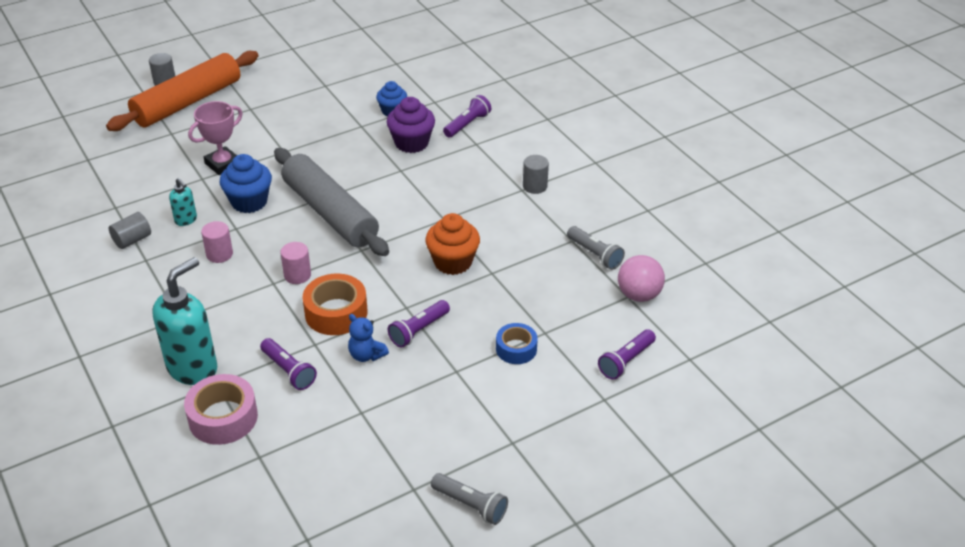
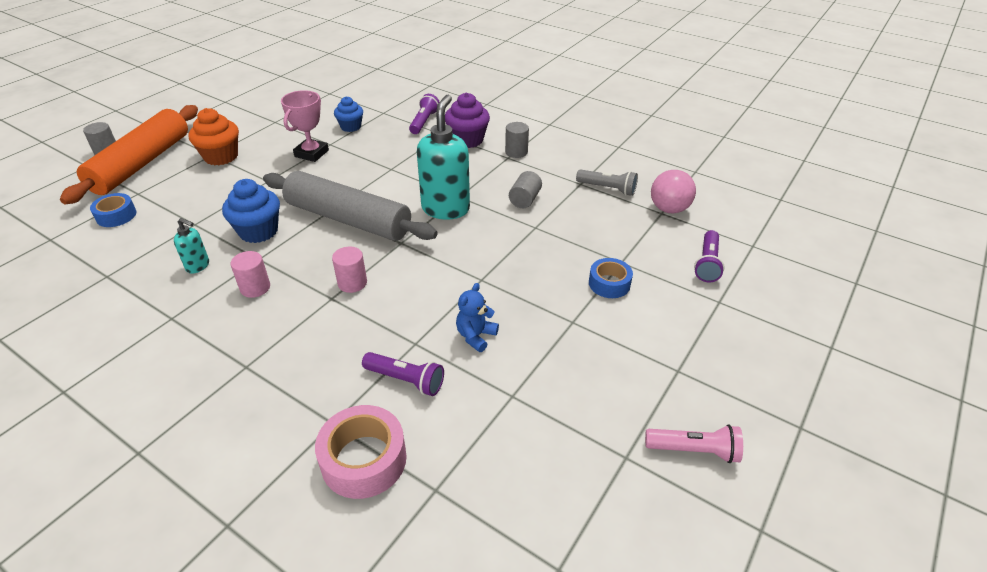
camera: 25 degrees left, 0 degrees up
grey cylinder [109,212,151,249] -> grey cylinder moved to [509,171,542,208]
turquoise soap dispenser [153,257,217,385] -> turquoise soap dispenser moved to [417,95,470,220]
pink trophy [188,101,243,175] -> pink trophy moved to [281,90,329,162]
orange tape [303,273,367,335] -> none
blue teddy bear [348,314,389,362] -> blue teddy bear turned 105 degrees clockwise [456,283,499,352]
purple cupcake [387,97,435,153] -> purple cupcake moved to [445,93,490,148]
purple flashlight [388,300,450,348] -> none
orange cupcake [425,213,480,275] -> orange cupcake moved to [188,108,239,165]
grey flashlight [431,473,508,525] -> pink flashlight [645,425,743,463]
none -> blue tape [90,193,136,227]

